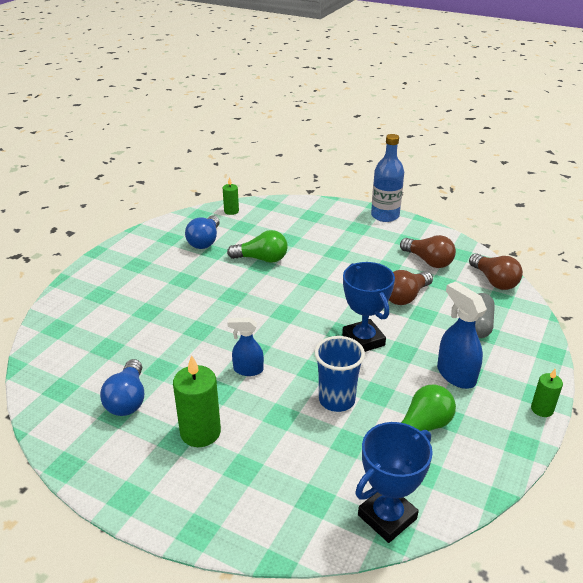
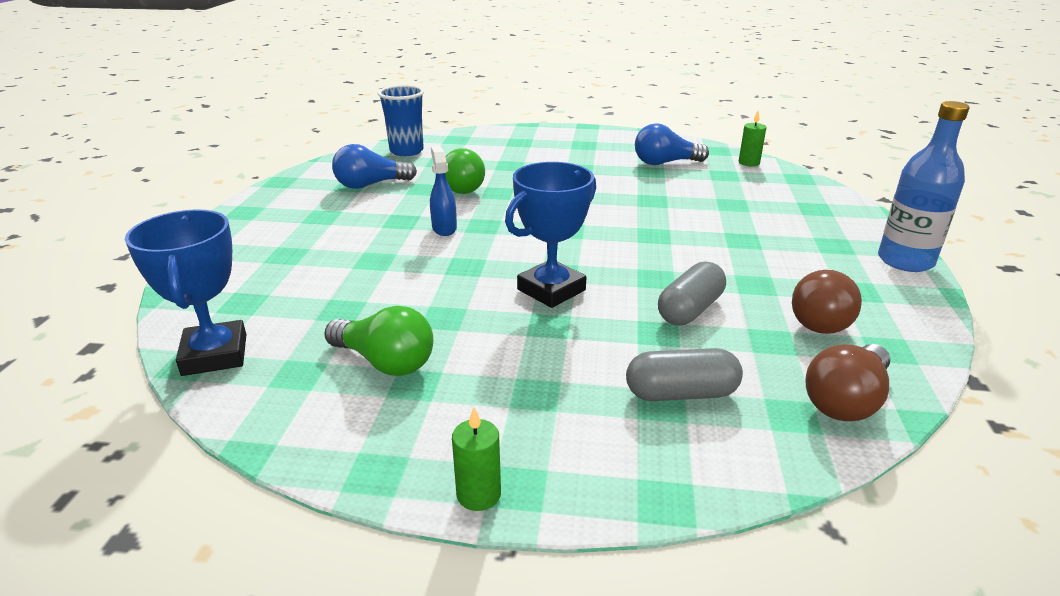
camera: 70 degrees right, 5 degrees down
green candle [173,355,221,447] -> none
green light bulb [227,230,288,263] -> green light bulb moved to [445,148,485,194]
blue cup [314,336,365,412] -> blue cup moved to [378,85,424,156]
blue trophy [355,422,433,543] -> blue trophy turned 45 degrees clockwise [125,210,247,376]
brown light bulb [389,270,433,305] -> grey capsule [658,261,726,325]
blue spray bottle [437,281,487,389] -> none

